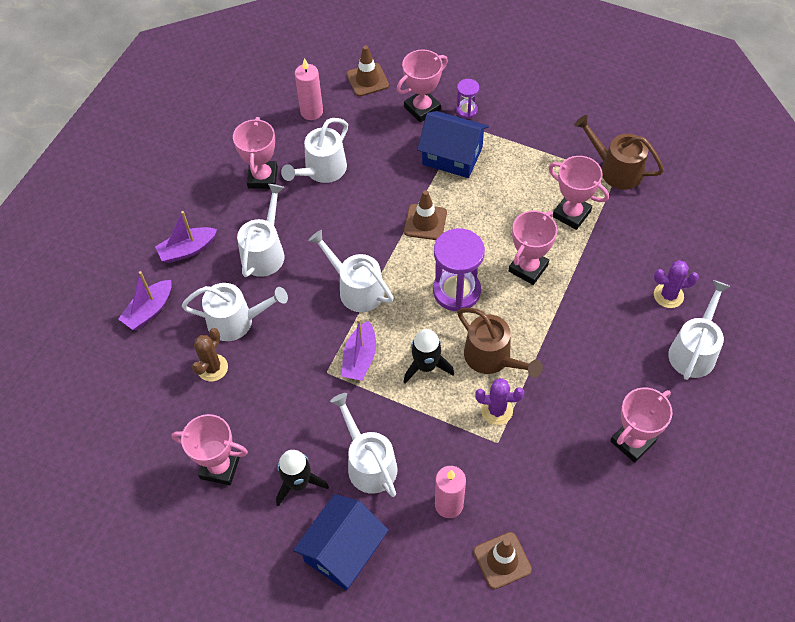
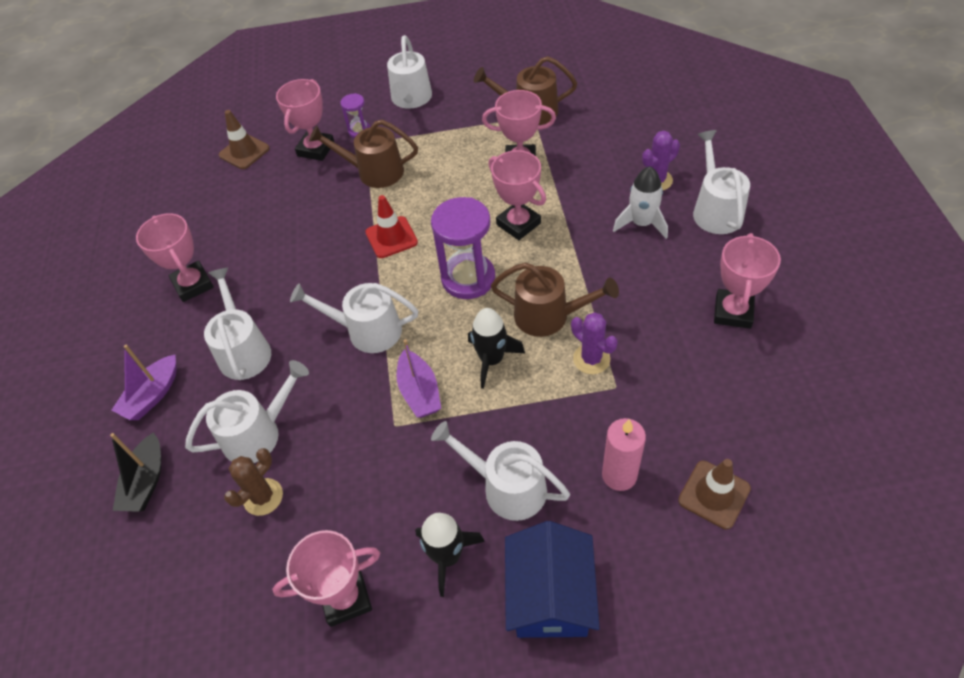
camera: 30 degrees left, 5 degrees down
purple boat [118,271,172,330] -> black boat [110,432,161,512]
brown cactus [192,328,228,382] -> brown cactus turned 45 degrees clockwise [224,448,283,516]
white watering can [281,118,348,183] -> white watering can moved to [387,35,432,109]
pink candle [295,58,323,120] -> none
brown traffic cone [404,190,447,240] -> red traffic cone [365,195,418,258]
blue house [417,111,489,178] -> brown watering can [309,120,418,188]
purple cactus [475,378,524,425] -> purple cactus turned 75 degrees clockwise [571,312,618,374]
pink trophy [509,211,557,285] -> pink trophy turned 45 degrees counterclockwise [488,150,546,240]
none -> white rocket [613,166,668,239]

